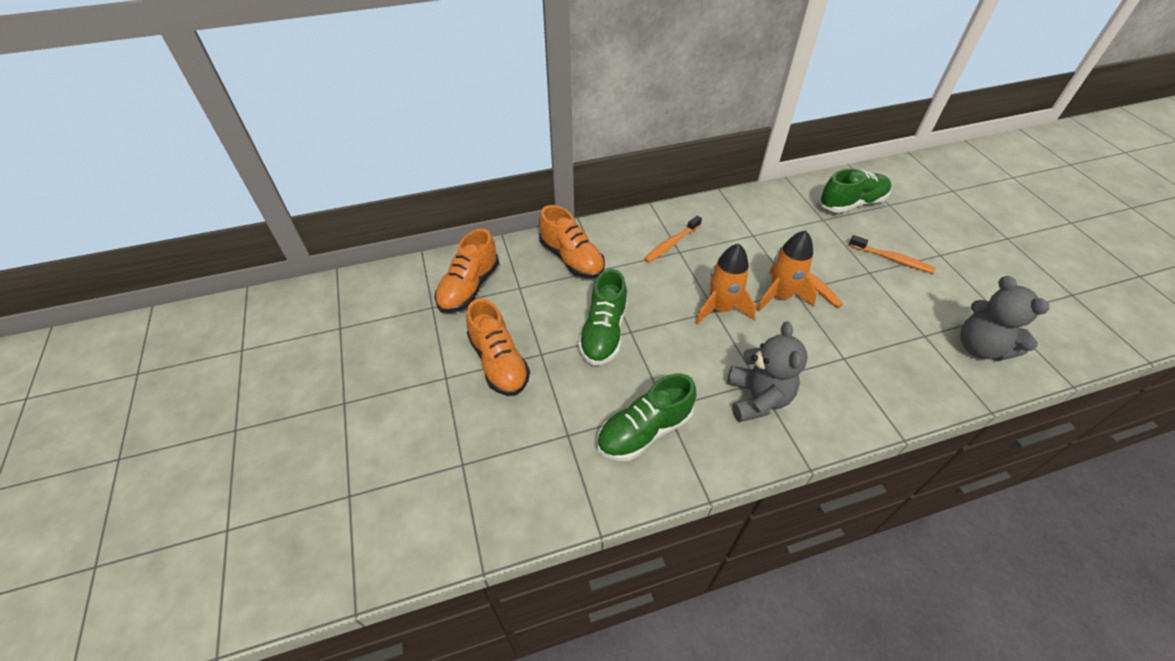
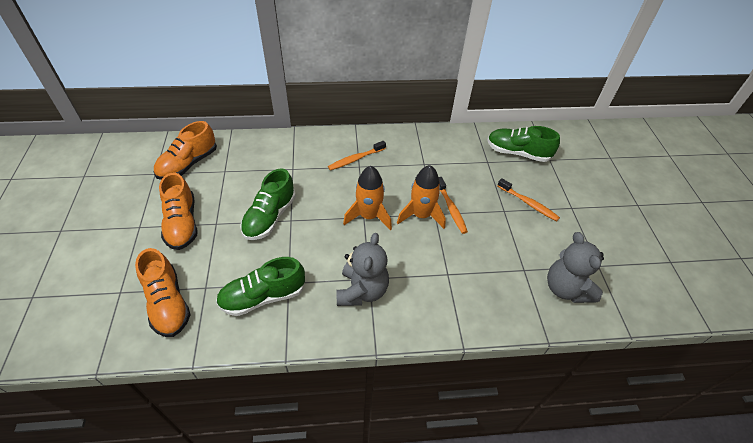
camera: 10 degrees right, 0 degrees up
orange shoe [539,205,605,279] -> orange shoe moved to [135,248,190,337]
green shoe [819,169,891,213] -> green shoe turned 150 degrees counterclockwise [487,126,560,162]

